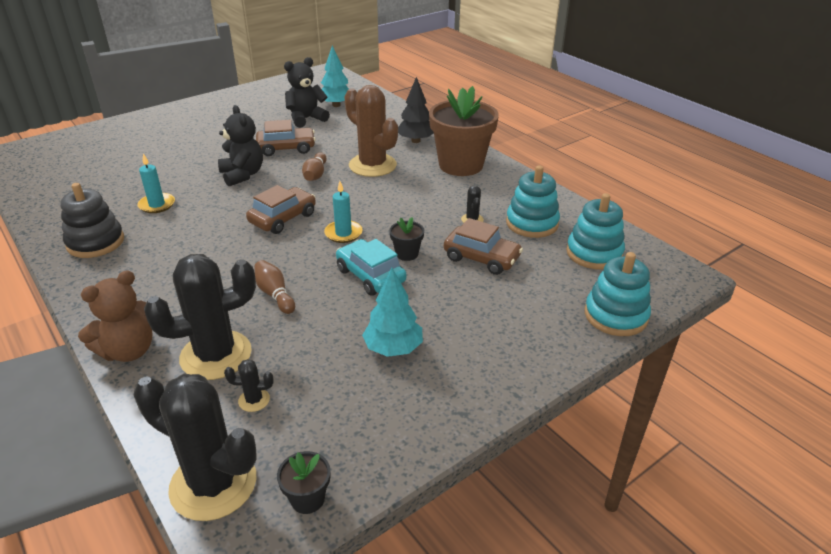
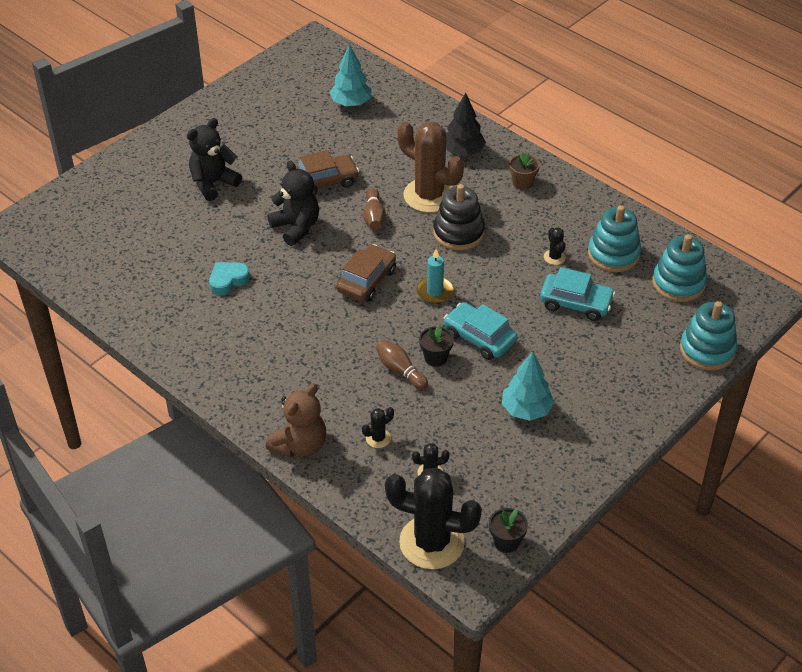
camera: 10 degrees left, 10 degrees up
black stacking toy [60,183,124,258] -> black stacking toy moved to [433,184,485,250]
turquoise candle [137,153,175,213] -> turquoise heart [209,262,250,295]
black cactus [144,254,256,380] -> black cactus [362,407,394,448], size x0.41
black teddy bear [284,57,330,128] -> black teddy bear moved to [187,118,242,201]
black flower pot [389,217,424,261] -> black flower pot moved to [419,325,454,367]
brown flower pot [429,86,499,176] -> brown flower pot [509,151,540,190], size x0.42
brown car [444,218,523,275] -> turquoise car [540,267,615,321]

